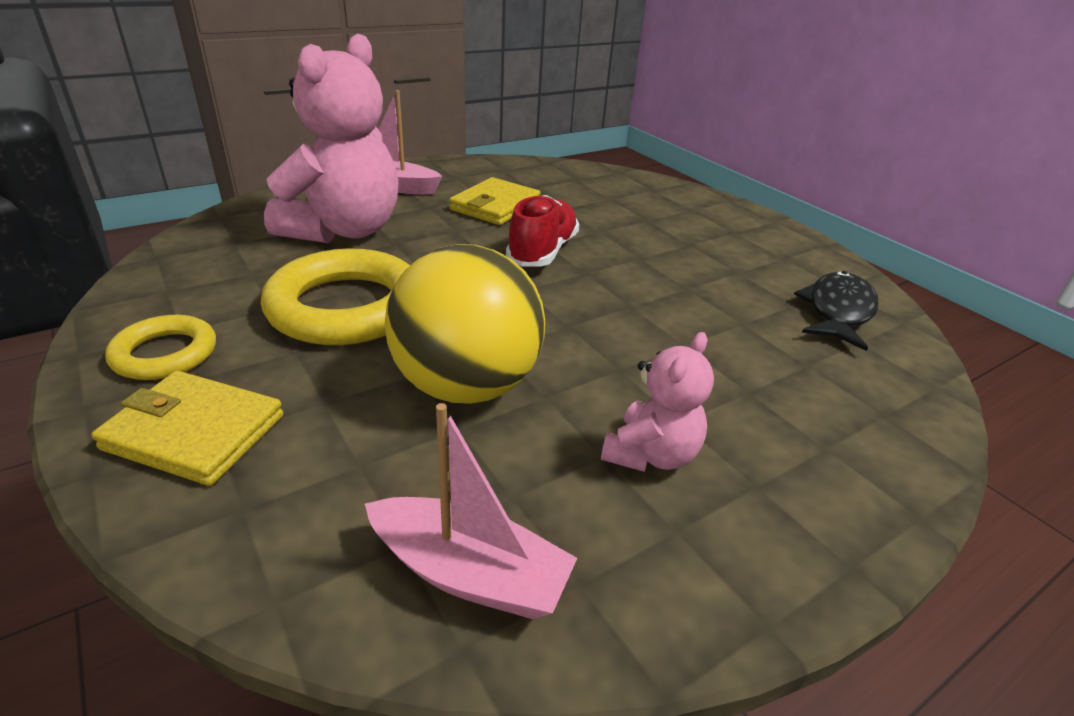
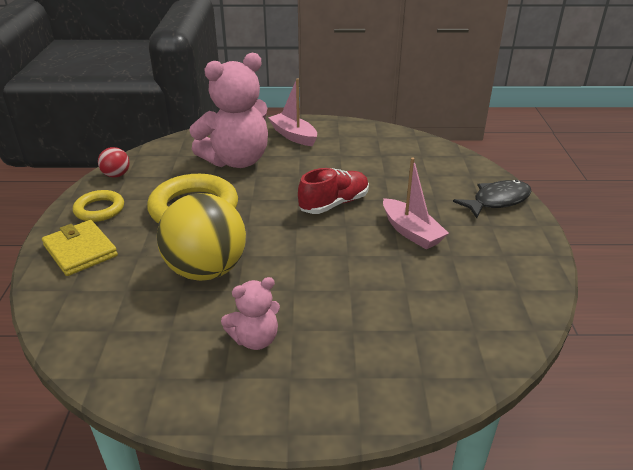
camera: 35 degrees right, 0 degrees up
pink boat [365,403,577,619] -> pink boat moved to [383,158,449,249]
yellow wallet [449,177,540,225] -> none
black fish [794,271,879,351] -> black fish moved to [453,180,532,218]
none -> red ball [98,147,130,178]

